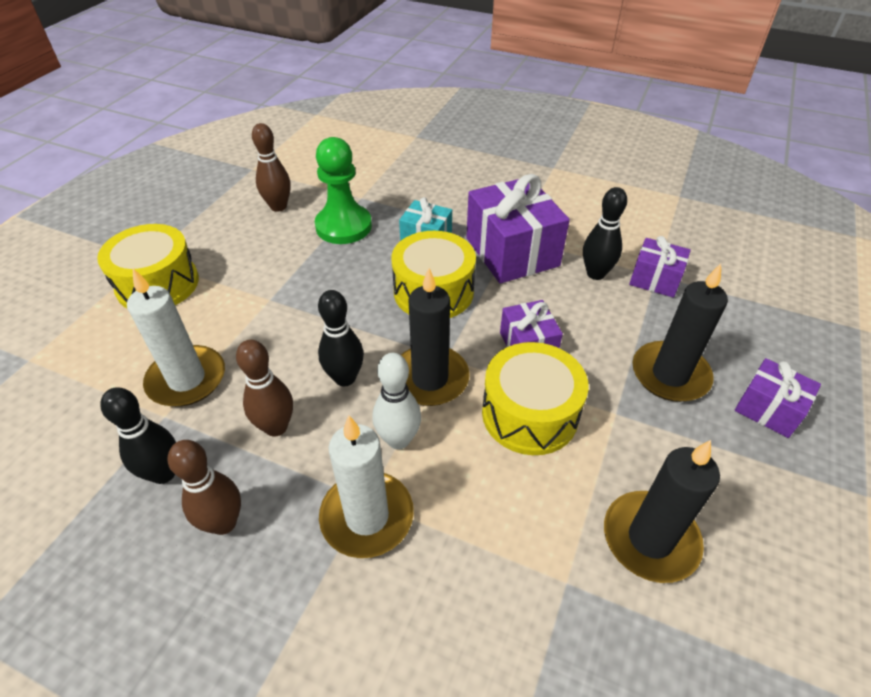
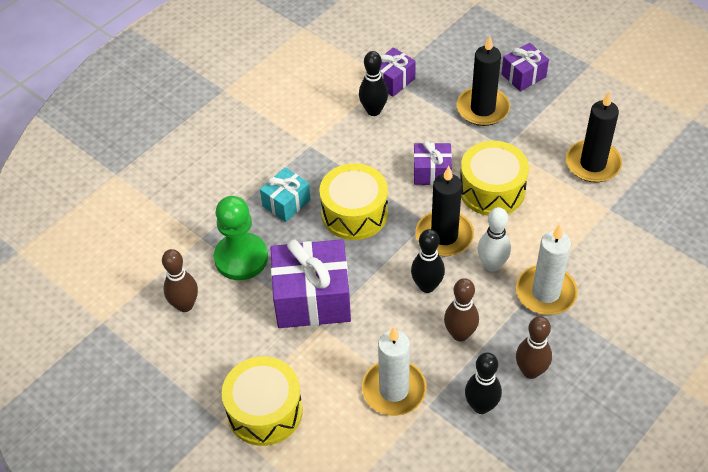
camera: 70 degrees left, 5 degrees up
purple gift [466,174,570,283] -> purple gift moved to [270,239,351,328]

